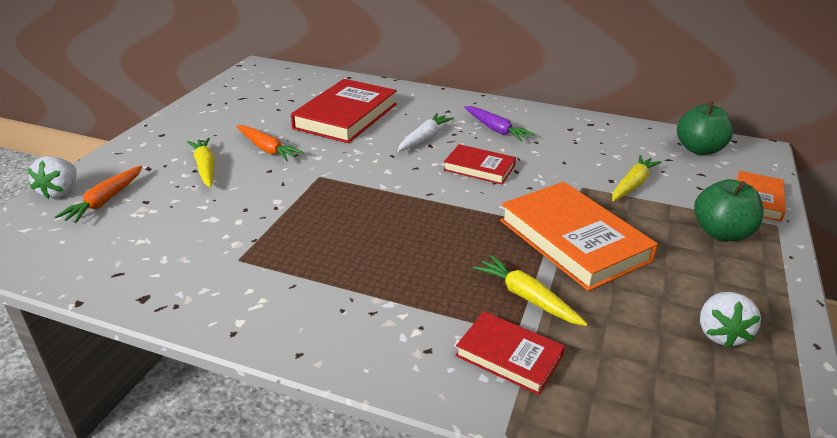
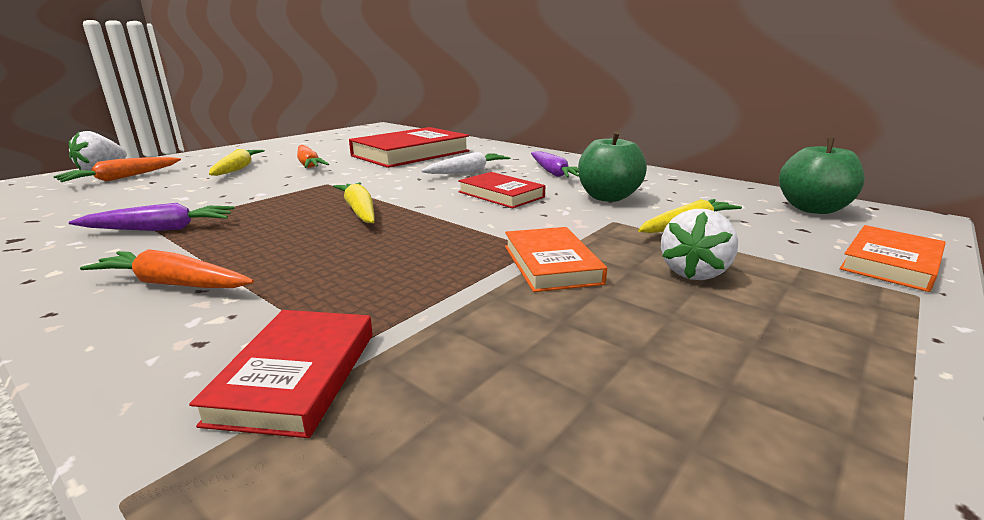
camera: 20 degrees right, 10 degrees down
red book [455,311,565,395] -> red book turned 45 degrees clockwise [189,310,373,438]
yellow carrot [473,255,588,326] -> yellow carrot moved to [333,182,375,223]
orange book [500,182,658,291] -> orange book [505,227,607,292], size x0.56
green apple [694,179,763,241] -> green apple moved to [578,131,647,202]
white strawberry [700,292,761,348] -> white strawberry moved to [661,209,738,280]
none -> purple carrot [69,203,235,231]
none -> orange carrot [80,249,254,288]

